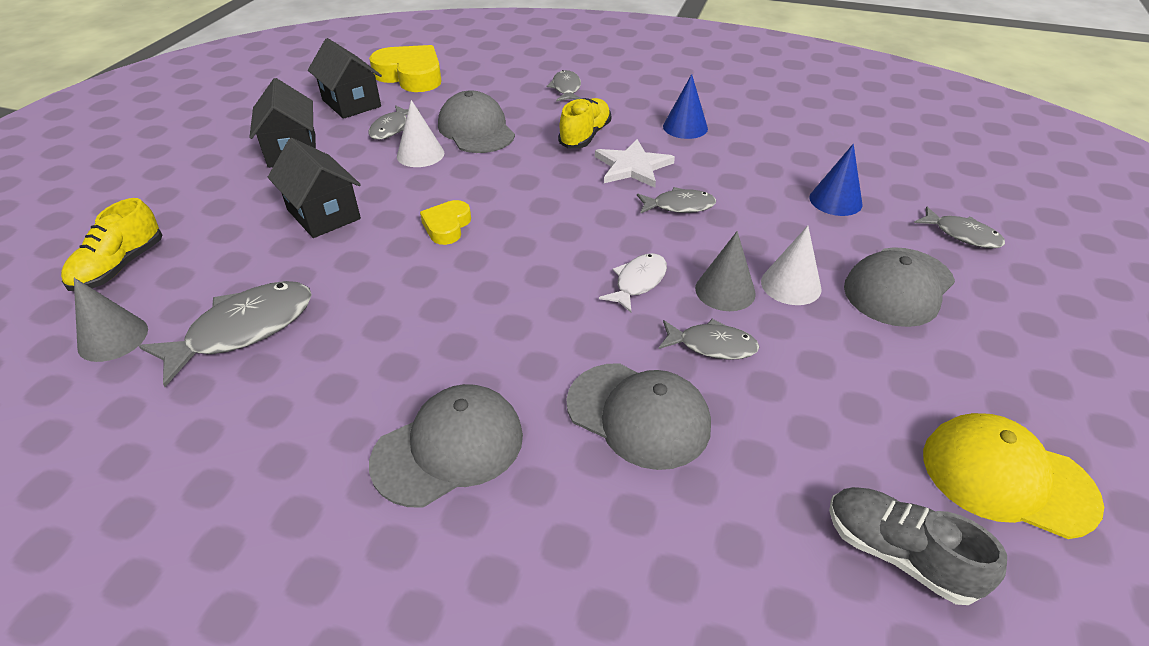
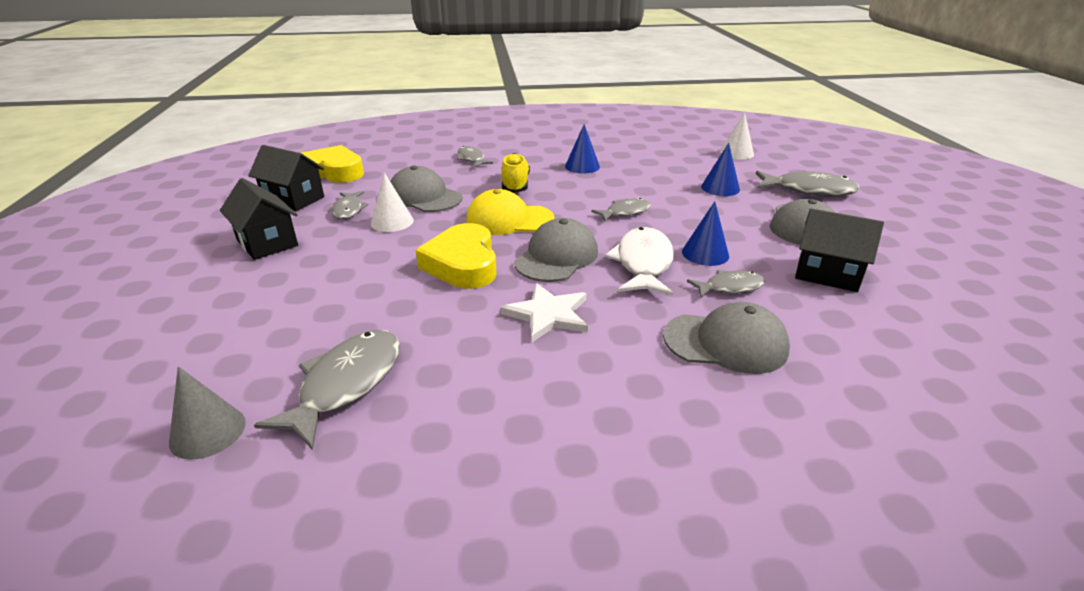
camera: 25 degrees left, 10 degrees down
yellow shoe [61,198,162,291] -> none
black house [268,138,361,238] -> black house moved to [795,208,884,292]
grey cap [369,384,523,507] -> grey cap moved to [514,218,598,282]
yellow heart [420,200,471,245] -> yellow heart [416,223,496,289], size x1.82
white star [595,139,675,188] -> white star moved to [501,283,588,343]
white fish [599,253,667,313] -> white fish [605,227,674,296], size x1.69
grey cone [695,231,756,311] -> blue cone [682,201,729,266]
white cone [761,226,822,305] -> white cone moved to [720,112,754,160]
grey shoe [829,487,1007,605] -> none
grey fish [914,207,1005,248] -> grey fish [756,171,860,196], size x1.69
yellow cap [923,413,1104,539] -> yellow cap moved to [466,189,555,235]

